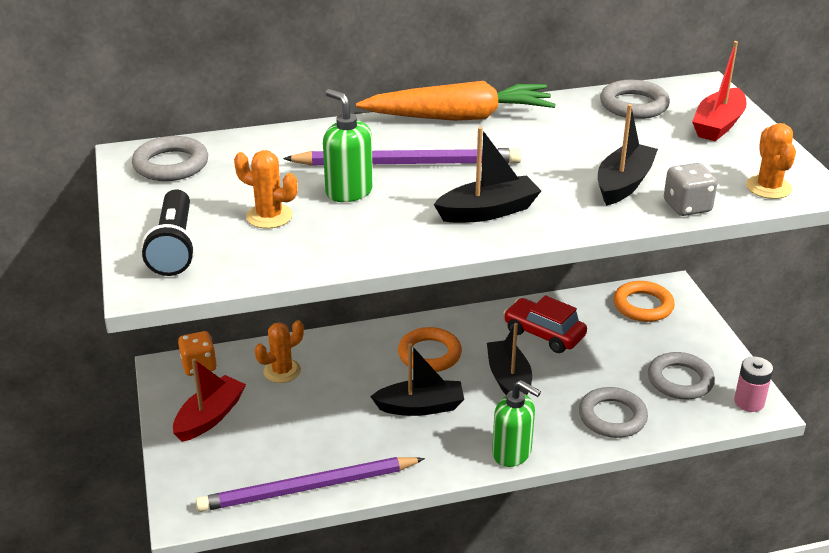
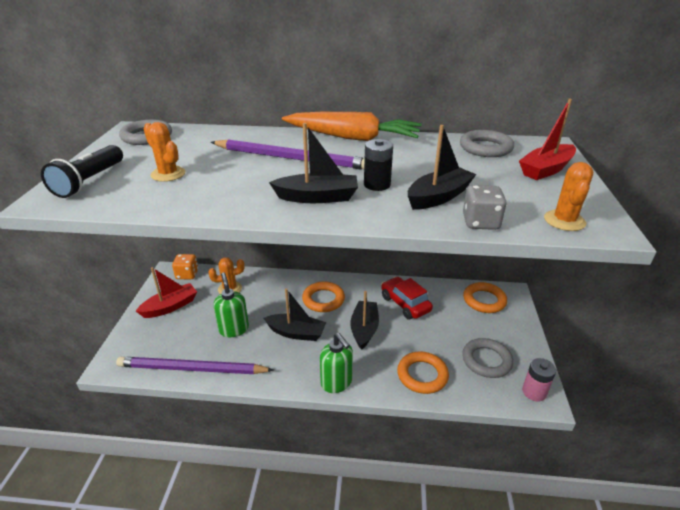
camera: 20 degrees right, 0 degrees up
green soap dispenser [323,89,373,202] -> green soap dispenser moved to [214,273,249,337]
grey ring [579,387,648,438] -> orange ring [397,351,449,394]
none -> black battery [364,139,393,191]

